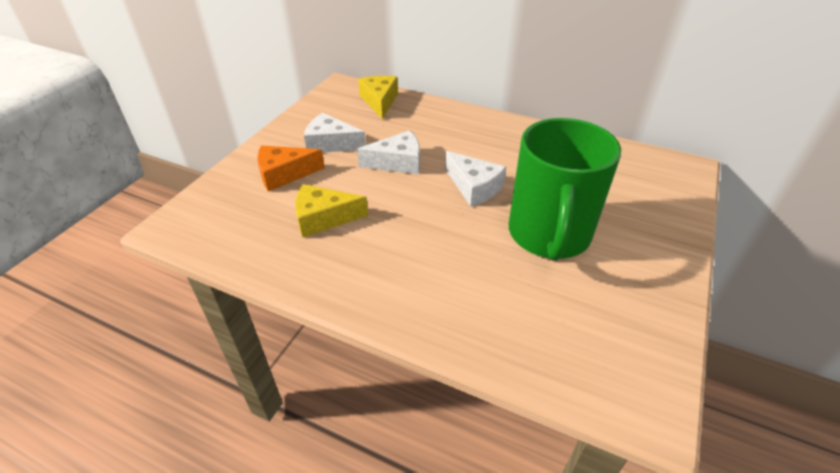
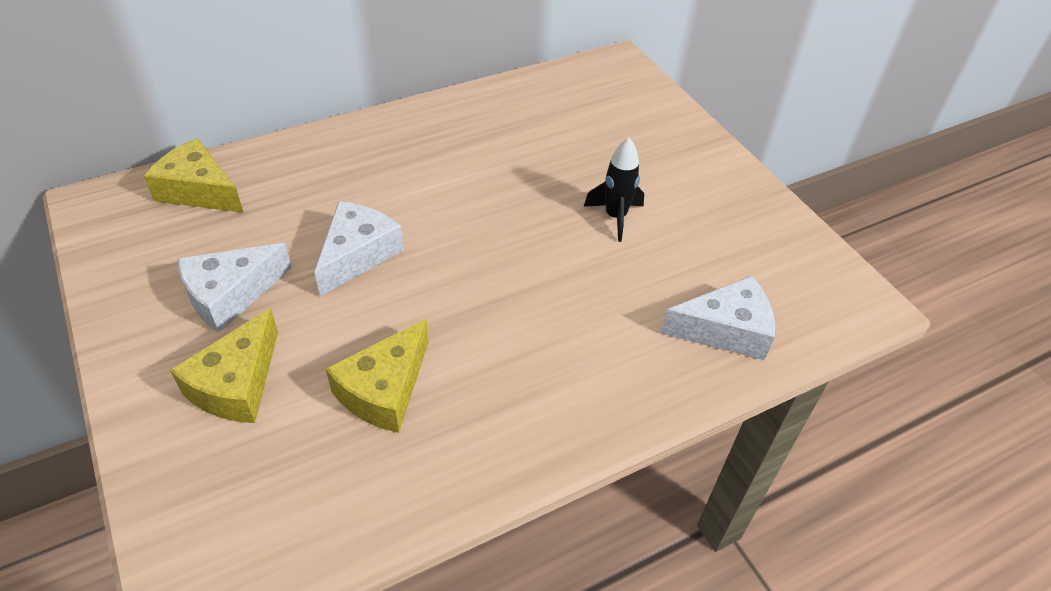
camera: 55 degrees left, 5 degrees up
orange cheese [257,146,325,192] -> yellow cheese [170,308,278,423]
white cheese [445,151,506,207] -> white cheese moved to [661,276,775,360]
green mug [509,118,621,261] -> black rocket [584,138,644,242]

